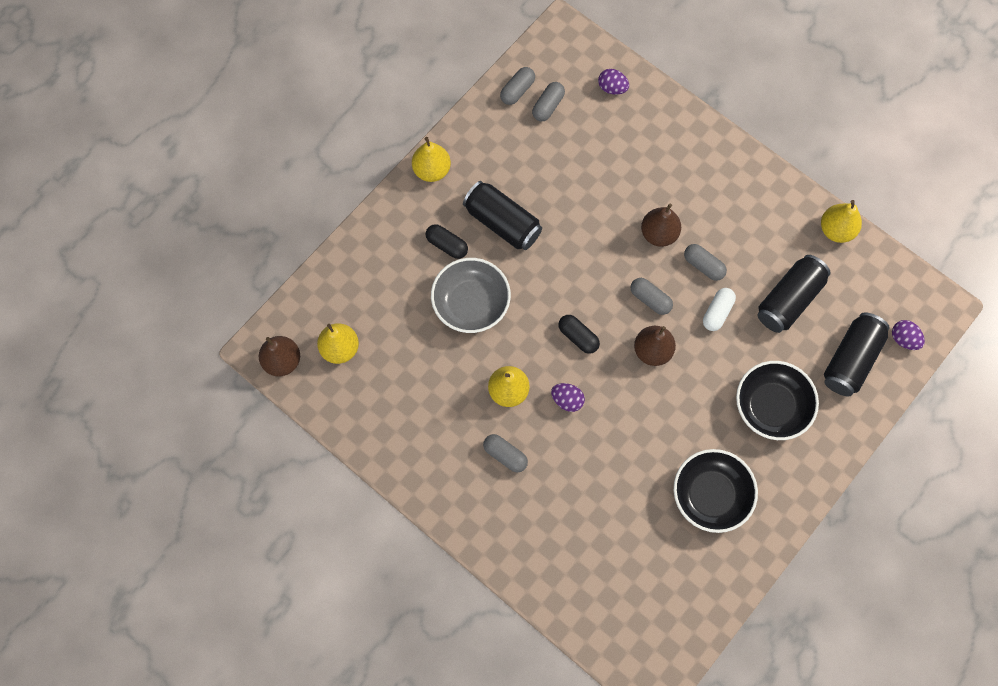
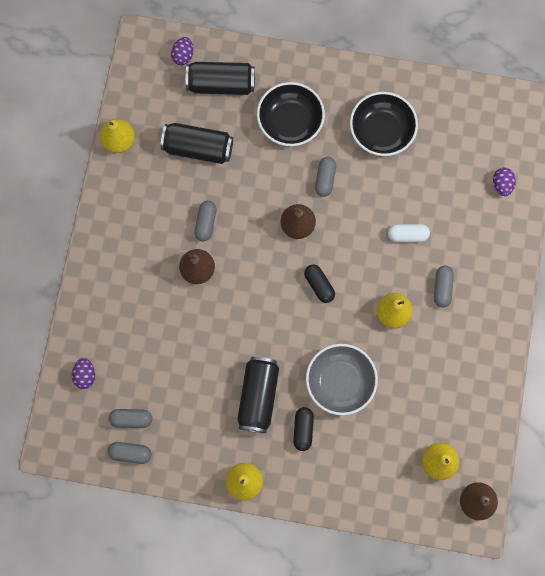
camera: 120 degrees left, 5 degrees up
purple egg [551,383,585,412] -> purple egg moved to [493,168,516,196]
black capsule [558,315,600,354] -> black capsule turned 45 degrees counterclockwise [304,265,335,303]
grey capsule [630,278,673,315] -> grey capsule moved to [315,157,336,197]
white capsule [703,288,736,331] -> white capsule moved to [388,224,430,242]

